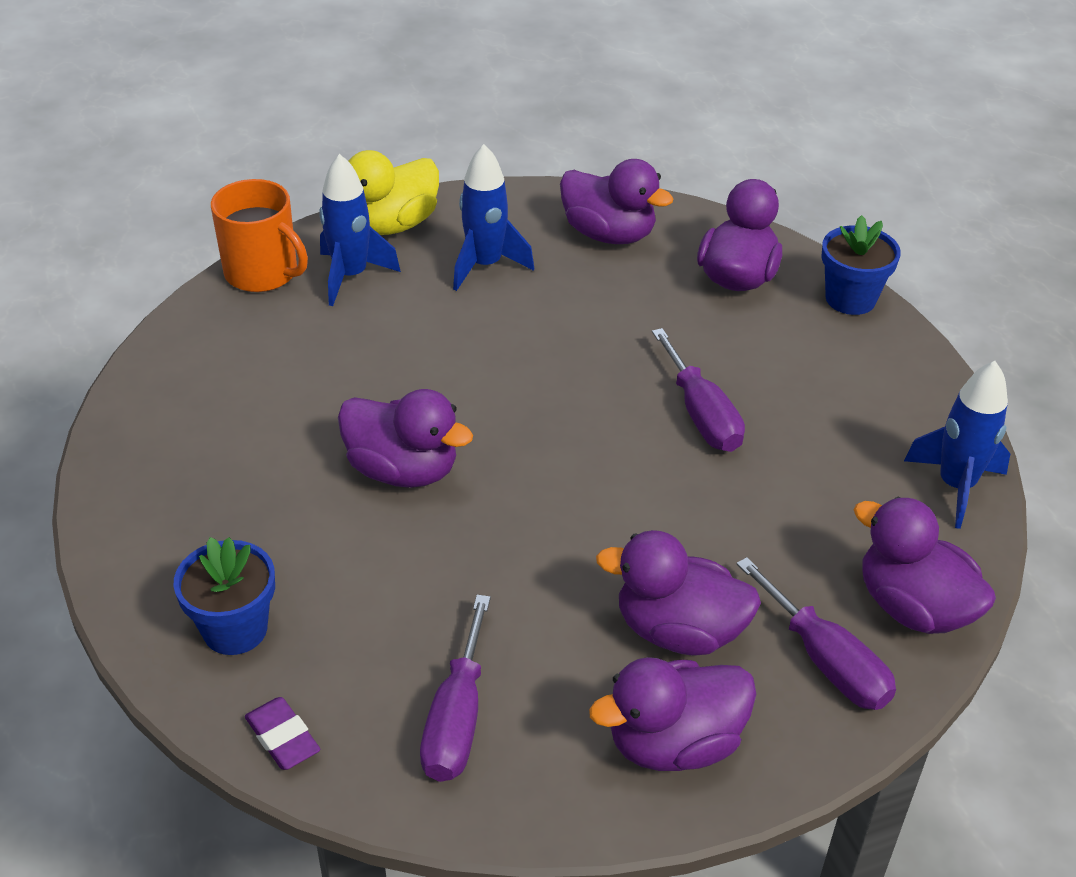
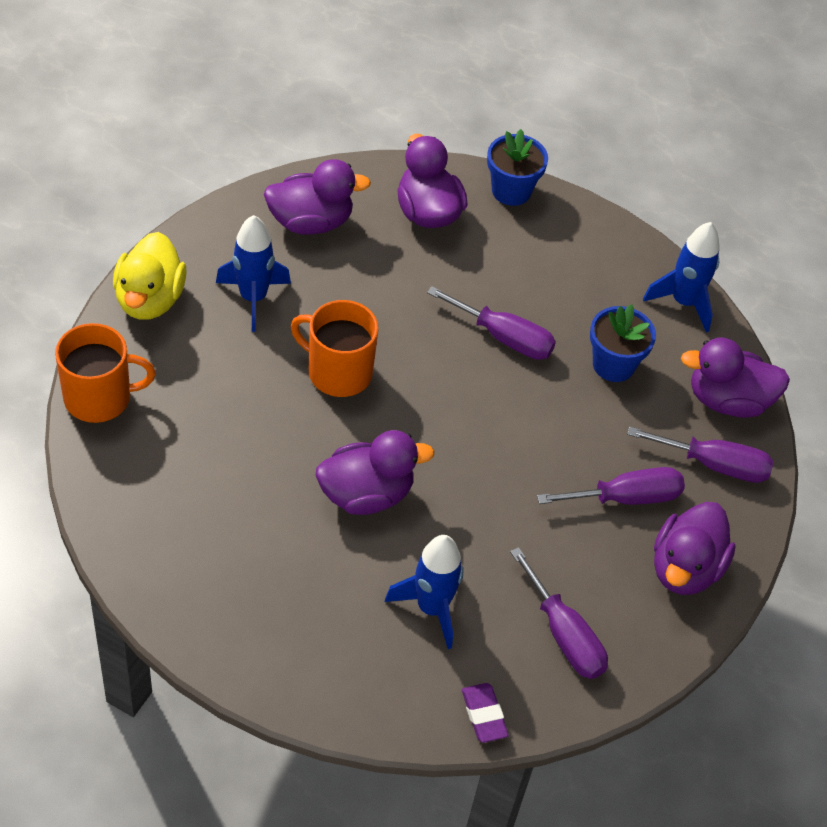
camera: 45 degrees left, 10 degrees up
blue flower pot [173,537,275,655] -> blue flower pot moved to [590,304,656,382]
purple eraser [245,697,320,770] -> purple eraser turned 60 degrees clockwise [462,683,509,743]
blue rocket [319,154,401,306] -> blue rocket moved to [385,535,463,649]
purple duck [596,530,761,655] -> purple screwdriver [537,467,685,505]
none -> orange mug [291,300,378,397]

